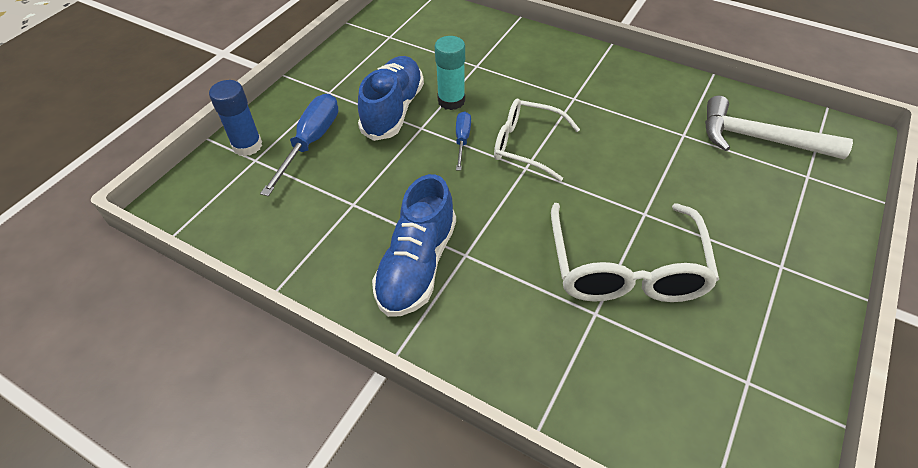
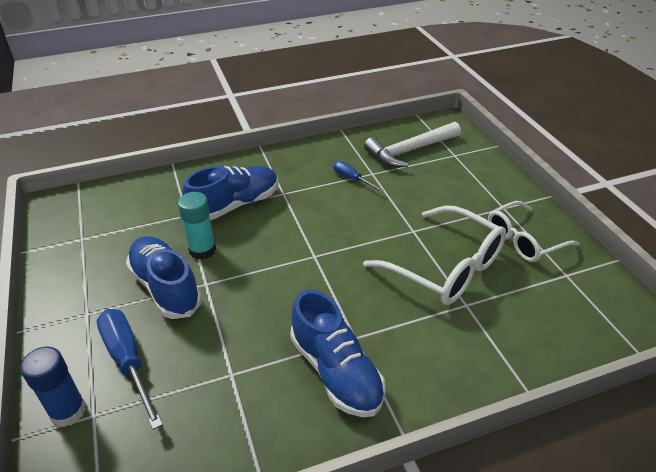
camera: 50 degrees left, 10 degrees down
blue screwdriver [456,111,471,171] -> blue screwdriver moved to [333,161,383,192]
white glasses [494,98,580,181] -> white glasses moved to [488,201,580,262]
none -> blue shoe [182,166,278,221]

